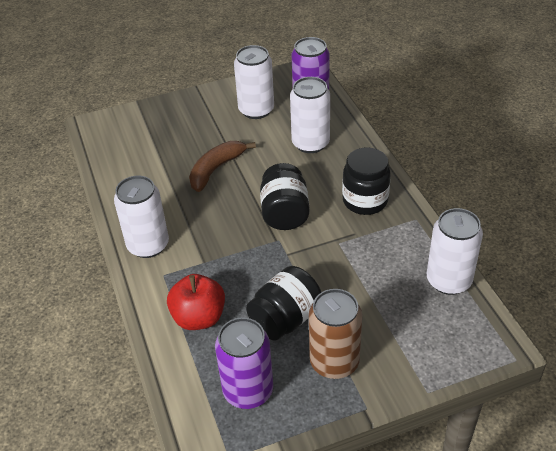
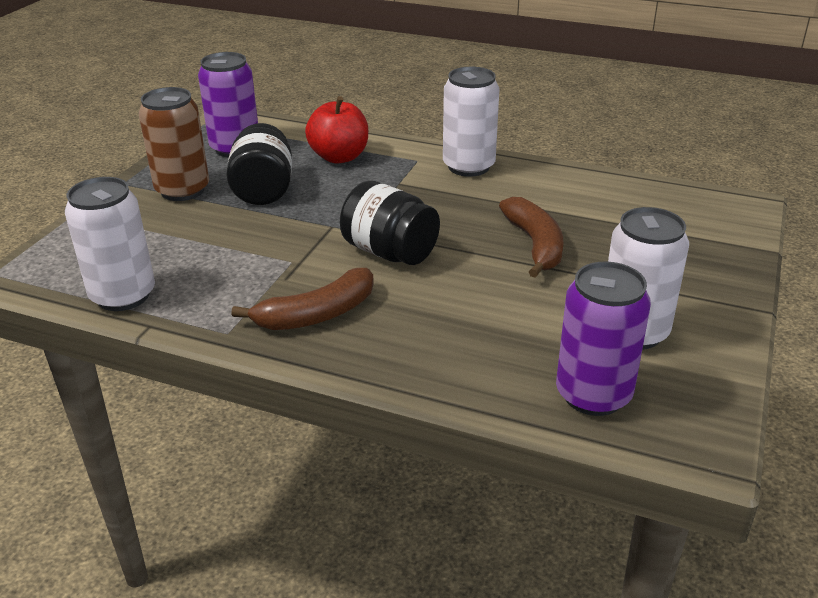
camera: 130 degrees right, 10 degrees down
white can [290,77,330,153] -> none
black jar [342,148,391,215] -> brown banana [231,268,374,330]

